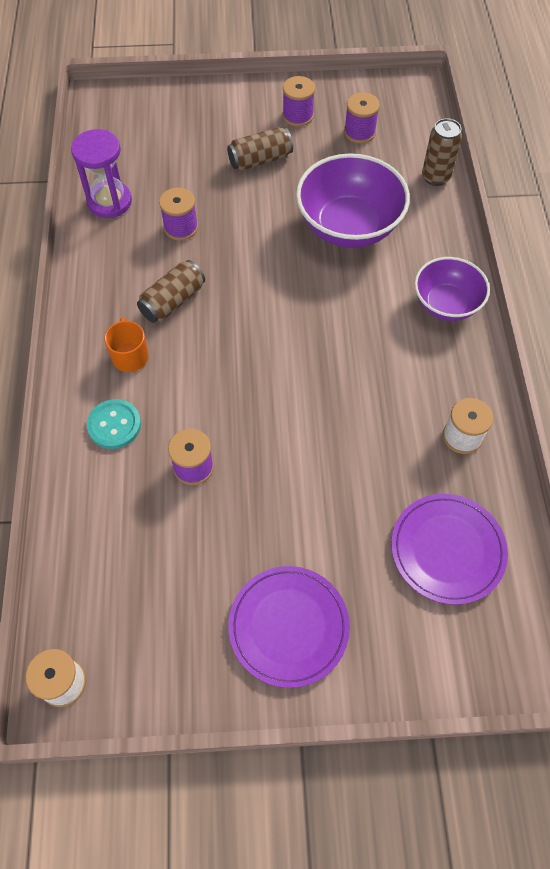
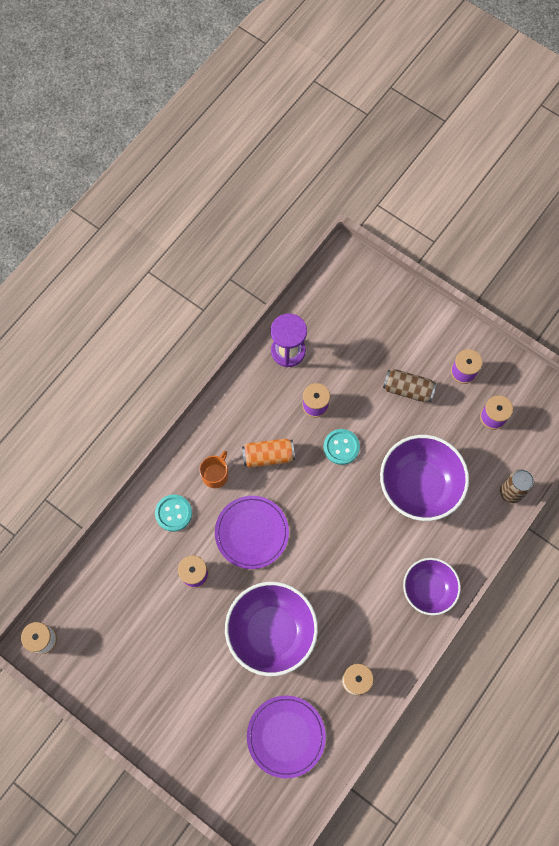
camera: 40 degrees right, 10 degrees up
brown can [137,260,205,323] -> orange can [242,439,295,468]
purple plate [228,566,350,688] -> purple plate moved to [215,496,289,569]
none -> purple bowl [225,582,318,676]
none -> turquoise button [324,429,360,465]

